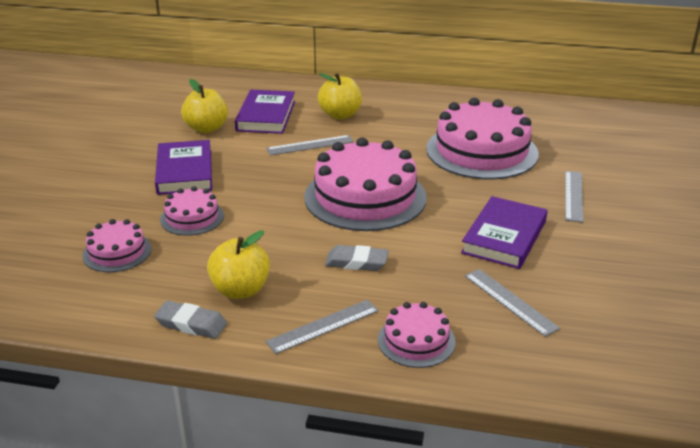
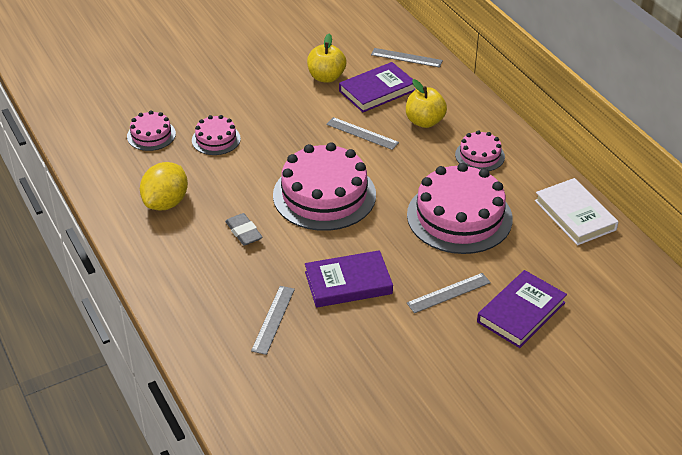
camera: 50 degrees right, 10 degrees up
grey eraser [154,301,227,339] -> none
purple book [155,140,212,195] -> purple book moved to [477,270,567,348]
yellow apple [207,230,270,299] -> yellow lemon [140,162,188,211]
grey ruler [265,300,379,354] -> grey ruler moved to [371,48,443,68]
pink cake [378,302,456,368] -> pink cake moved to [455,130,505,171]
none -> white book [535,178,619,245]

